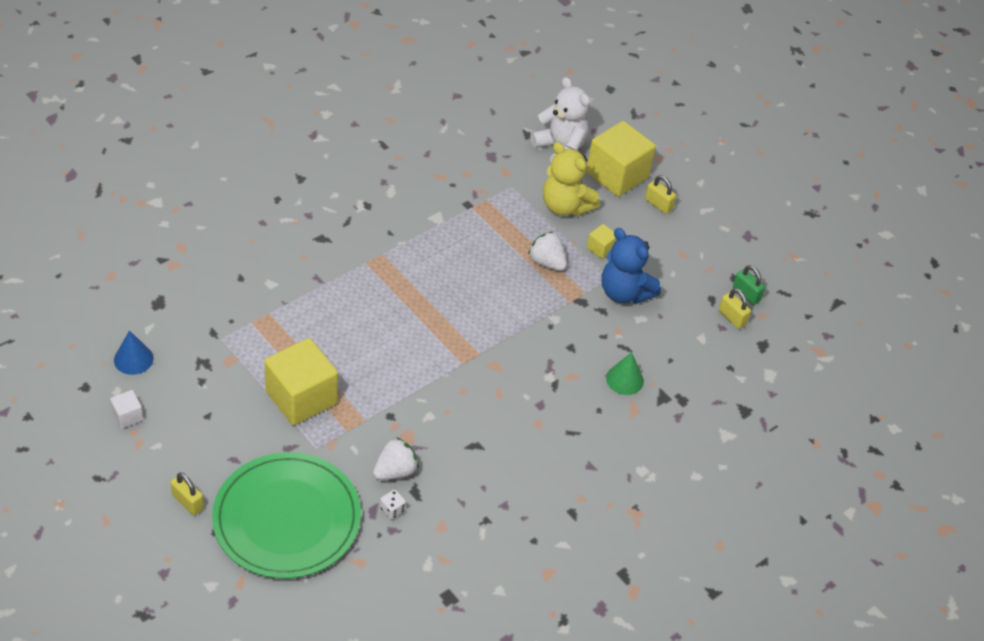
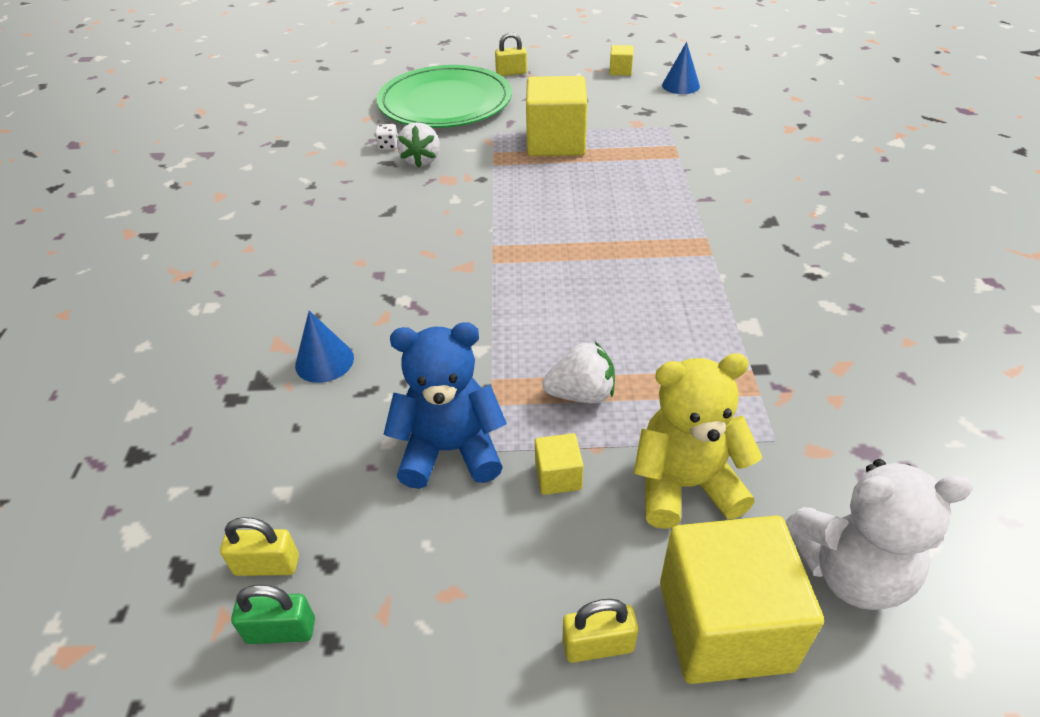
camera: 135 degrees right, 5 degrees down
white cube [110,390,144,429] -> yellow cube [609,45,634,76]
green cone [606,352,644,395] -> blue cone [295,311,354,383]

